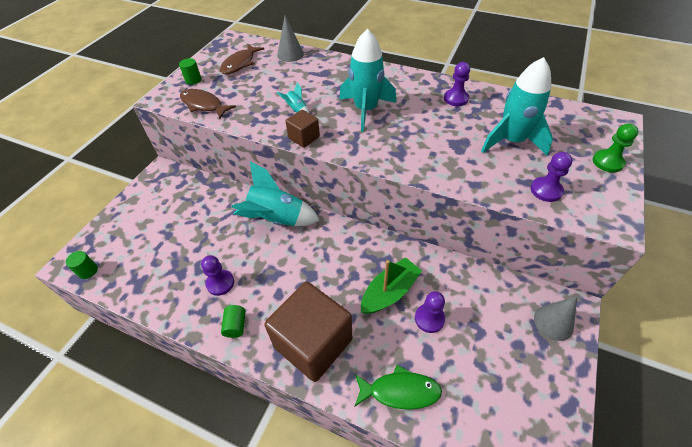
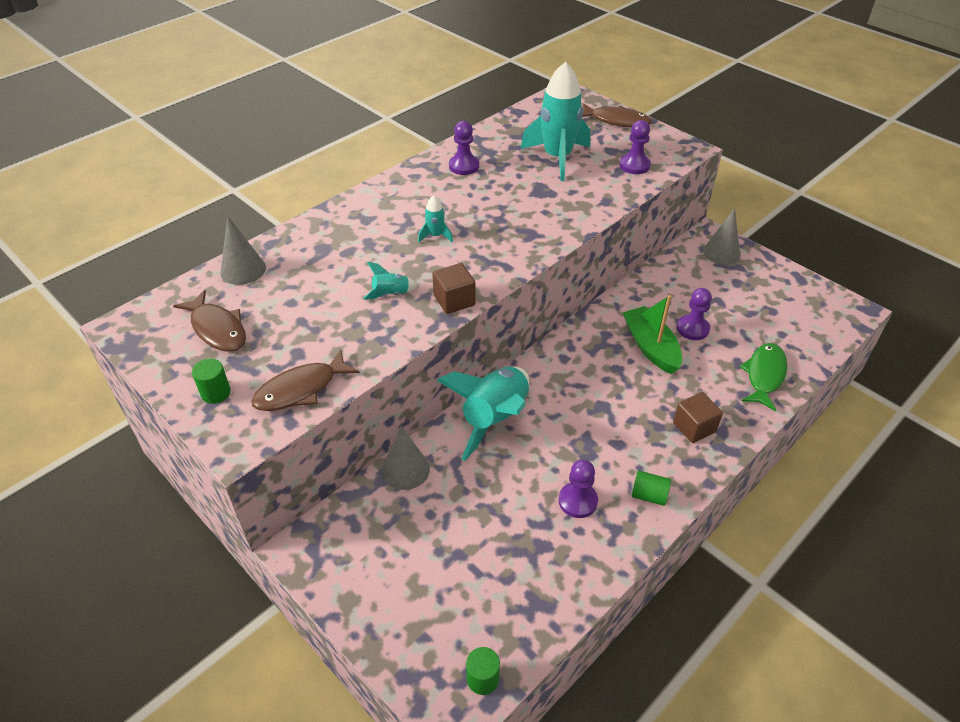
camera: 70 degrees left, 5 degrees down
brown cube [264,282,352,382] -> brown cube [673,392,723,443], size x0.47
turquoise rocket [339,29,396,132] -> turquoise rocket [418,195,453,242], size x0.43
green pawn [593,123,638,173] -> brown fish [582,103,652,127]
none -> grey cone [382,426,430,490]

